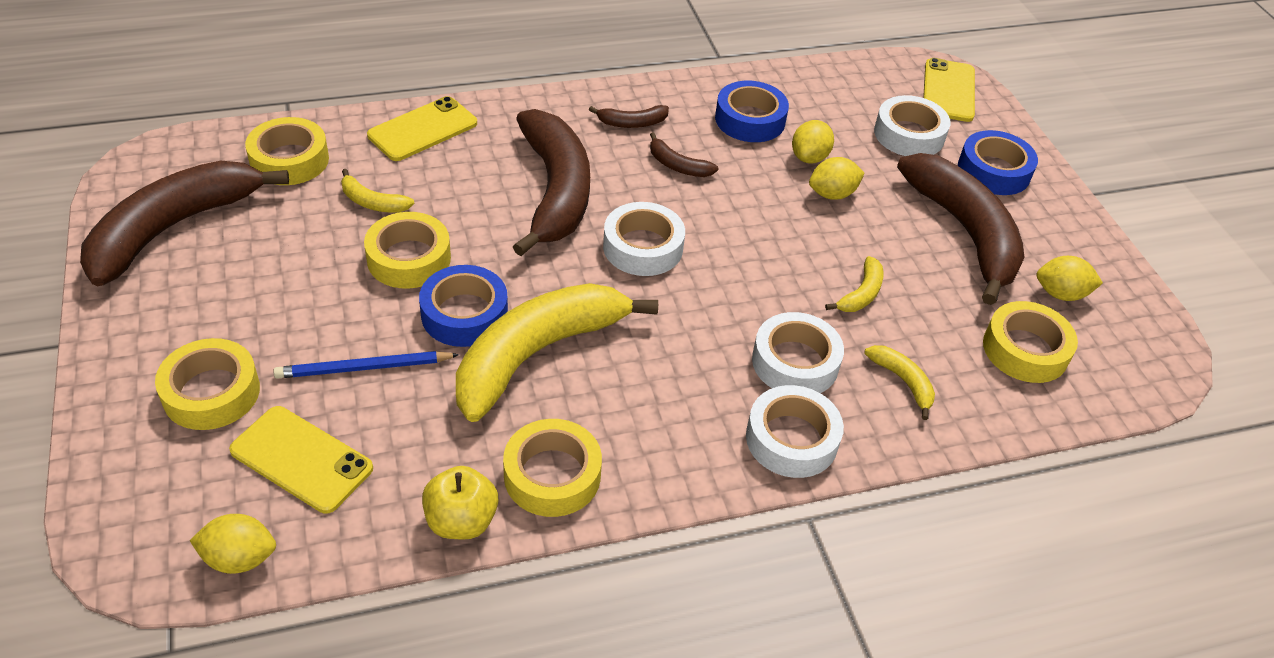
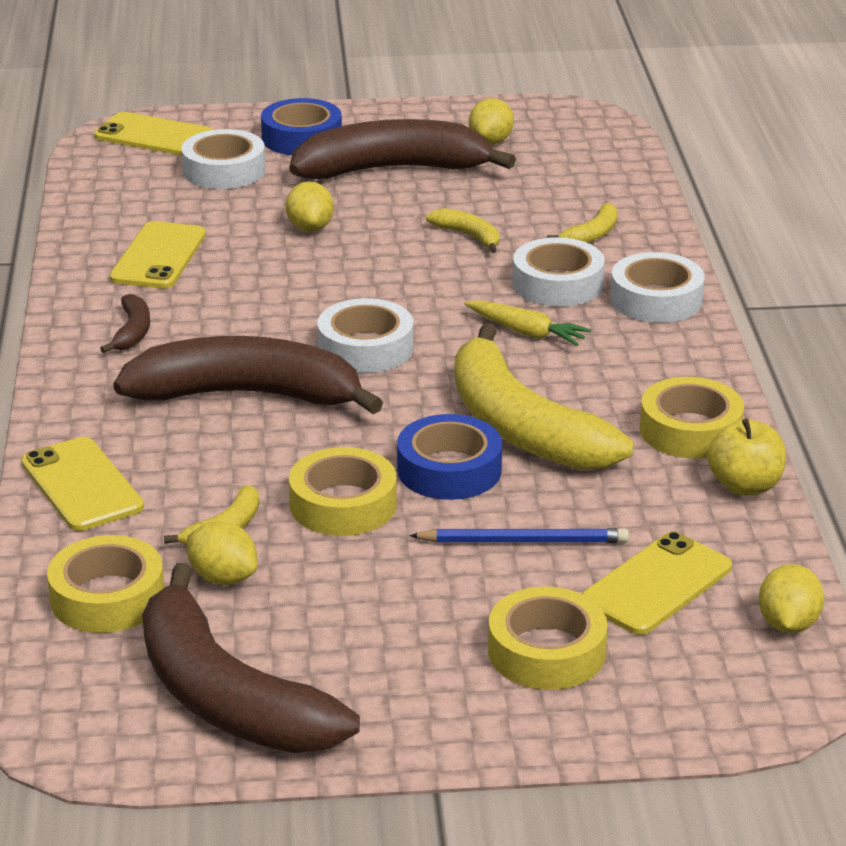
camera: 75 degrees left, 15 degrees down
blue pencil [273,351,459,379] -> blue pencil turned 90 degrees counterclockwise [409,528,629,543]
brown banana [650,132,719,177] -> none
blue tape [715,81,789,142] -> yellow phone [110,221,206,289]
yellow lemon [792,120,834,163] -> yellow lemon moved to [187,521,258,585]
yellow banana [864,345,935,420] -> yellow banana turned 150 degrees clockwise [547,203,618,243]
yellow tape [983,301,1078,383] -> none
none -> yellow carrot [464,300,592,346]

